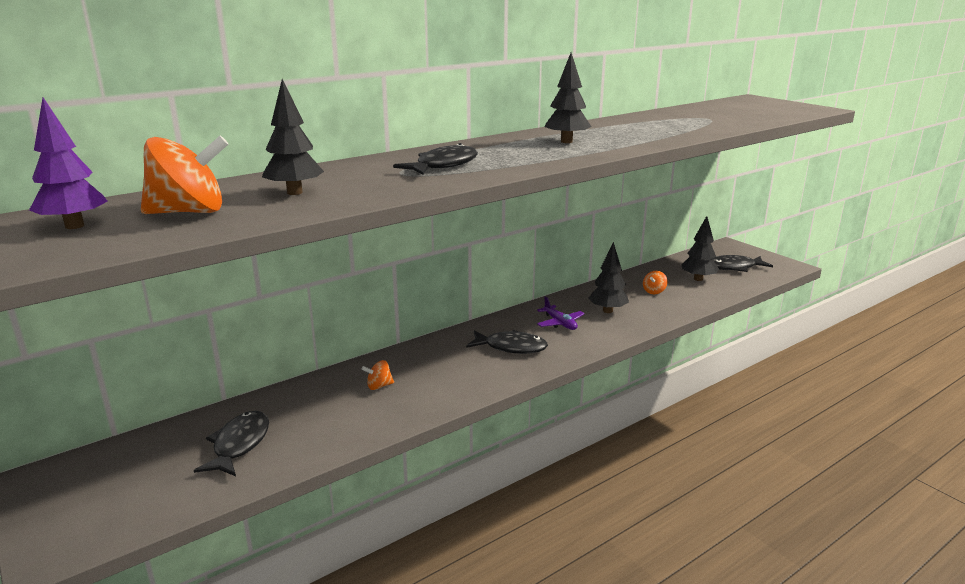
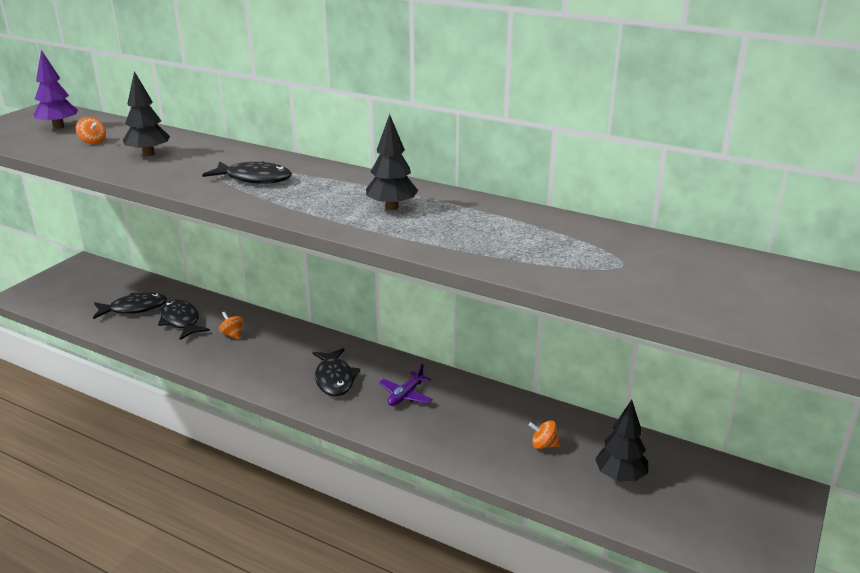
camera: 65 degrees right, 5 degrees up
orange spinning top [141,136,228,214] -> orange spinning top [76,117,106,144], size x0.47
black tree [589,242,629,313] -> none
black fish [712,255,773,272] -> black fish moved to [158,300,210,340]

